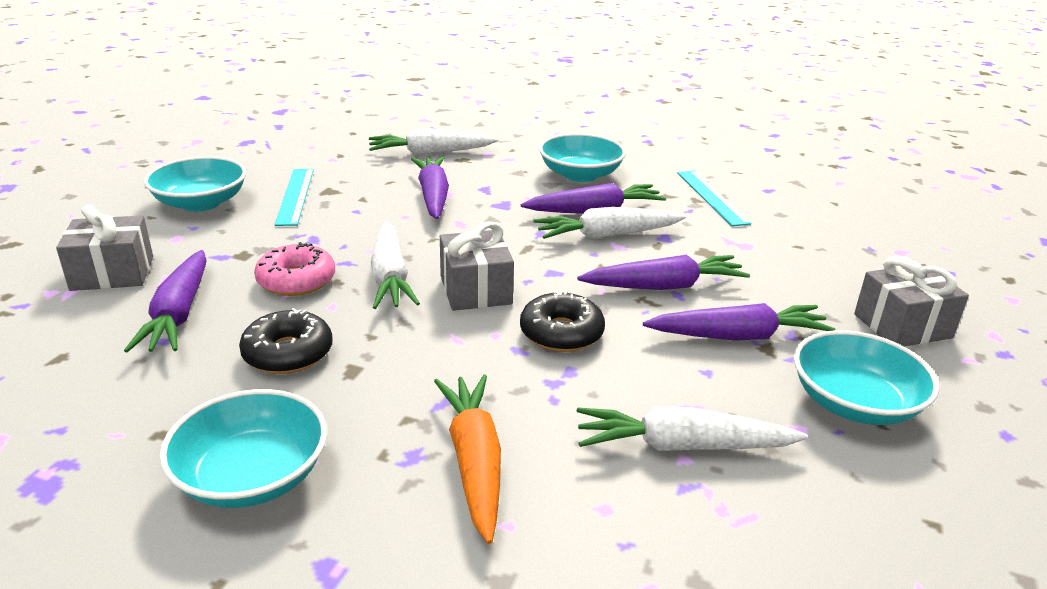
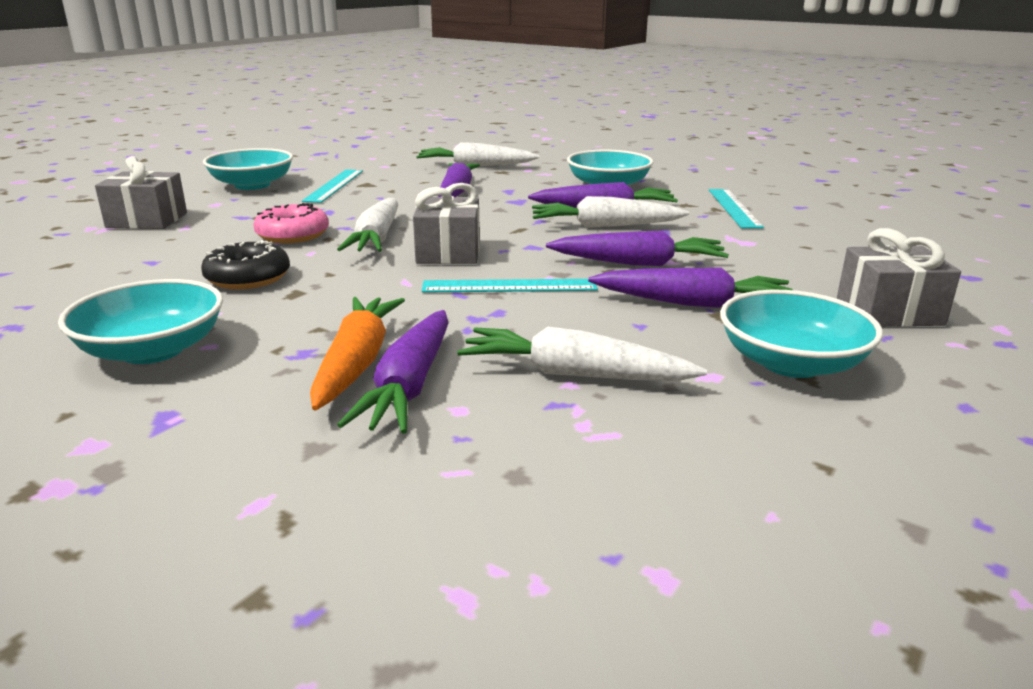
camera: 15 degrees right, 5 degrees down
purple carrot [124,250,207,352] -> purple carrot moved to [337,310,449,434]
black donut [520,291,605,352] -> turquoise ruler [422,279,598,293]

